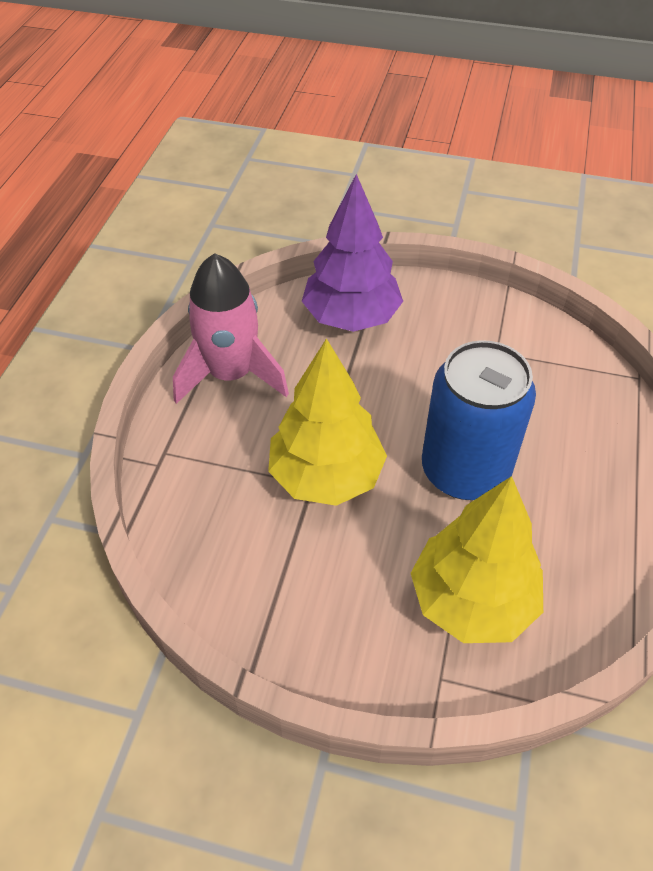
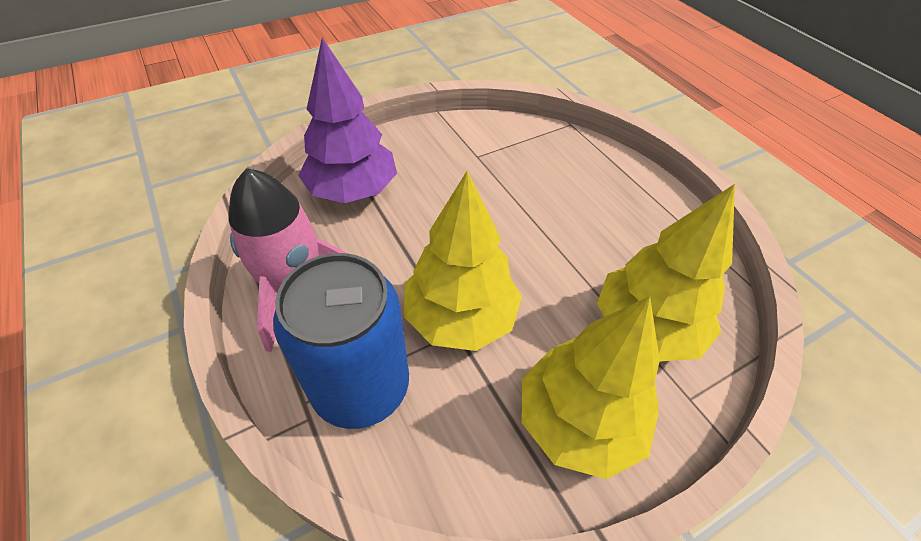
camera: 45 degrees left, 0 degrees up
blue can [422,340,536,500] -> blue can moved to [273,253,409,429]
none -> yellow tree [522,297,660,479]

